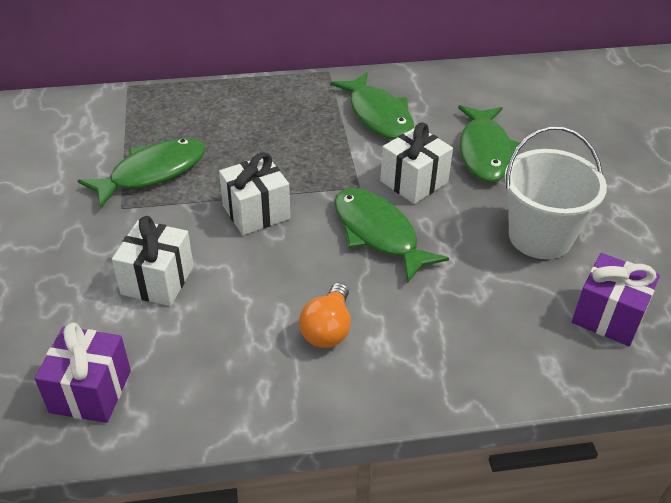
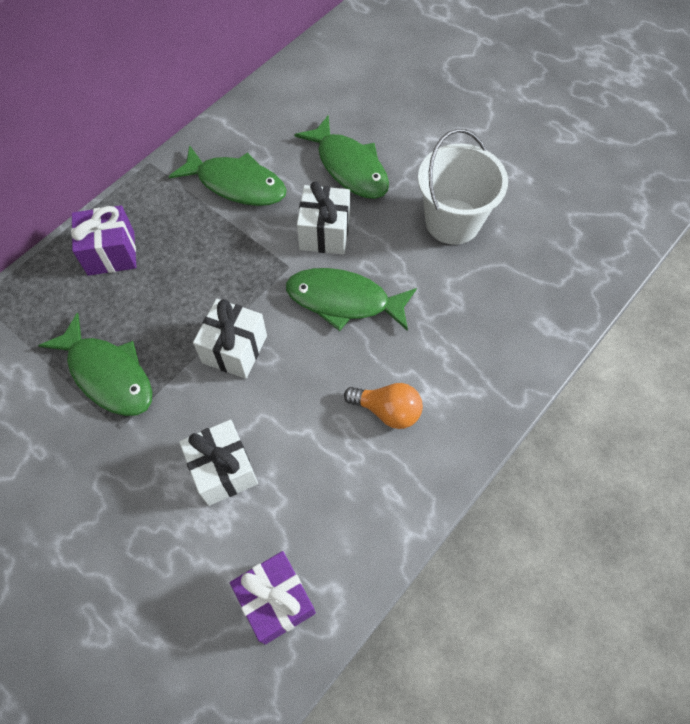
camera: 40 degrees left, 20 degrees up
green fish [77,138,206,209] -> green fish turned 120 degrees clockwise [38,313,152,416]
orange light bulb [299,283,351,348] -> orange light bulb turned 45 degrees counterclockwise [344,383,423,429]
purple gift [572,253,660,346] -> purple gift moved to [71,205,136,276]

